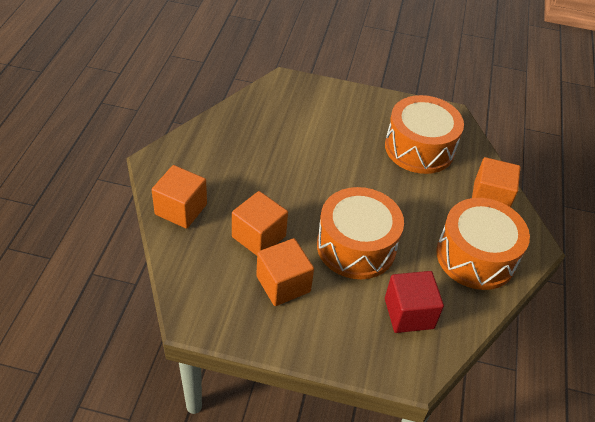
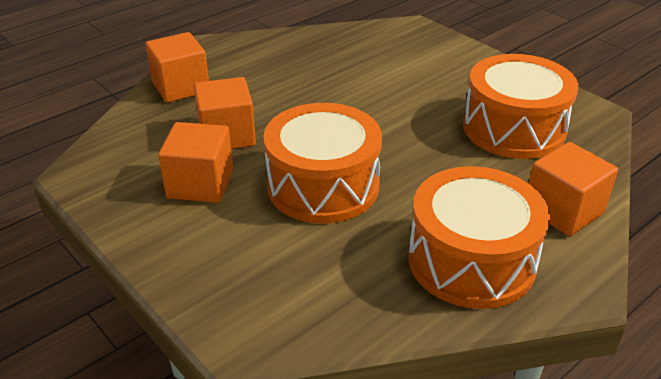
camera: 40 degrees right, 10 degrees down
red cube [385,271,444,333] -> none

